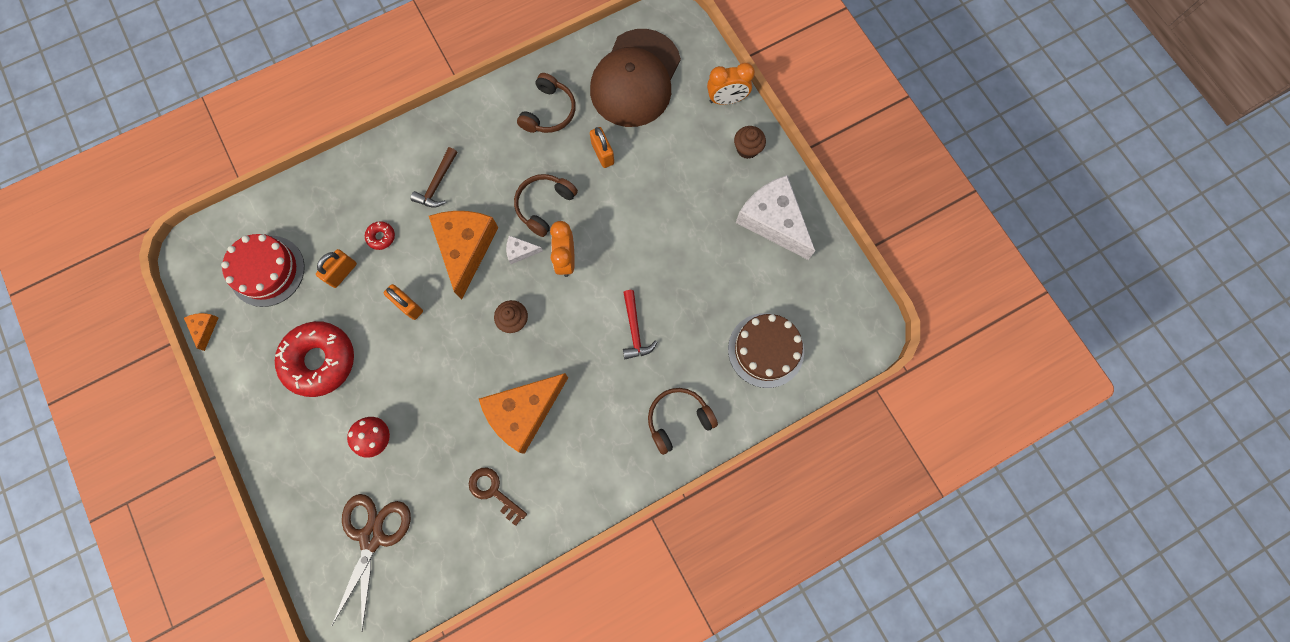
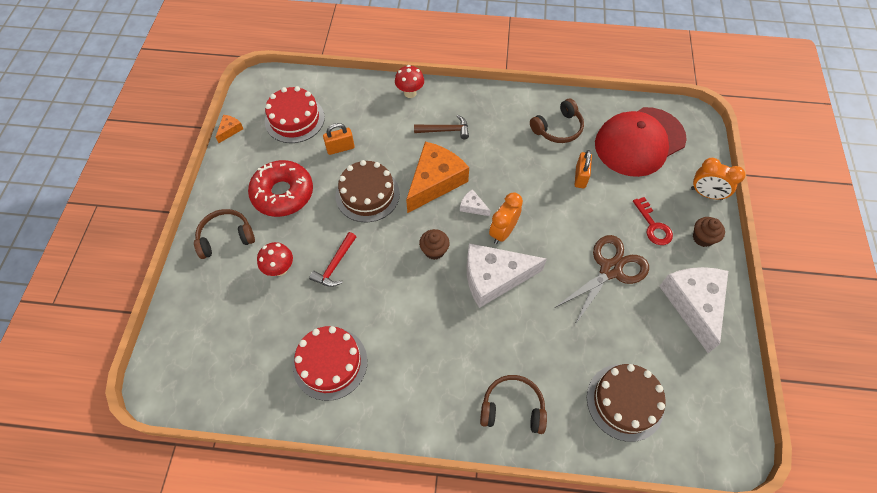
camera: 35 degrees right, 15 degrees down
brown scissors [332,494,411,631] -> brown scissors moved to [554,235,649,326]
red donut [365,221,395,250] -> none
orange padlock [384,284,423,320] -> brown cake [336,160,400,222]
brown hammer [410,147,457,208] -> brown hammer turned 150 degrees counterclockwise [414,115,469,139]
brown key [469,468,527,526] -> red cake [293,326,367,401]
orange cheese [479,373,568,454] -> none
brown headphones [514,174,578,237] -> brown headphones moved to [194,209,255,259]
brown cap [590,29,681,127] -> red cap [595,107,687,177]
red hammer [623,290,657,359] -> red hammer moved to [309,232,356,287]
none -> red mushroom [395,65,424,98]
none -> white cheese [467,243,547,308]
none -> red key [633,197,673,245]

